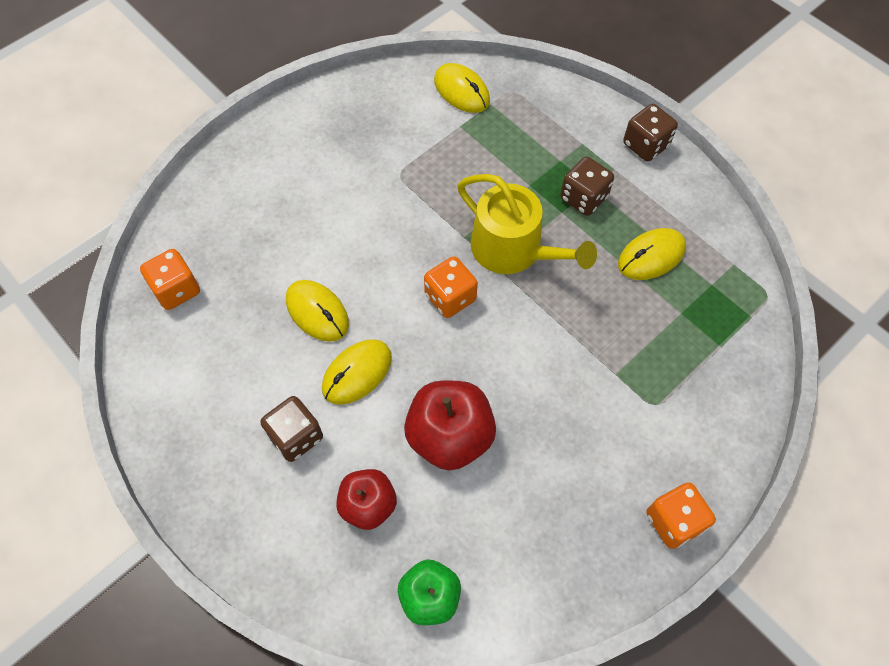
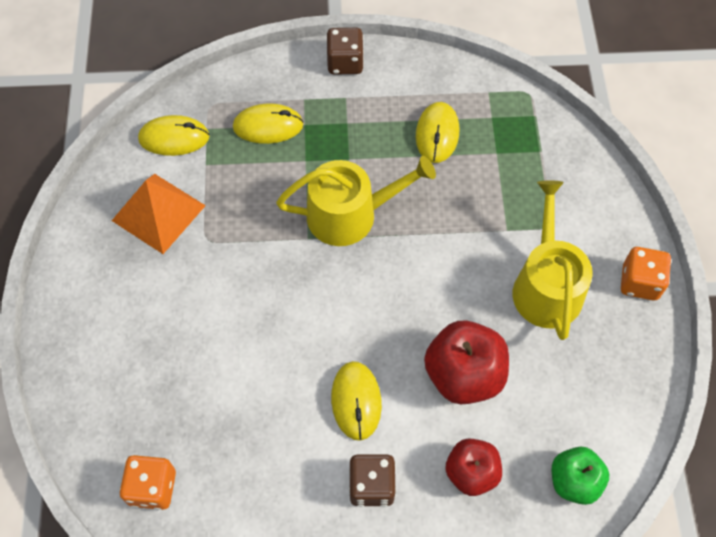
camera: 50 degrees left, 0 degrees up
yellow mouse [286,280,349,342] -> yellow mouse moved to [233,104,304,144]
orange dice [424,256,478,318] -> none
brown dice [560,157,614,216] -> none
none -> orange pyramid [112,174,206,254]
none -> yellow watering can [513,180,593,340]

